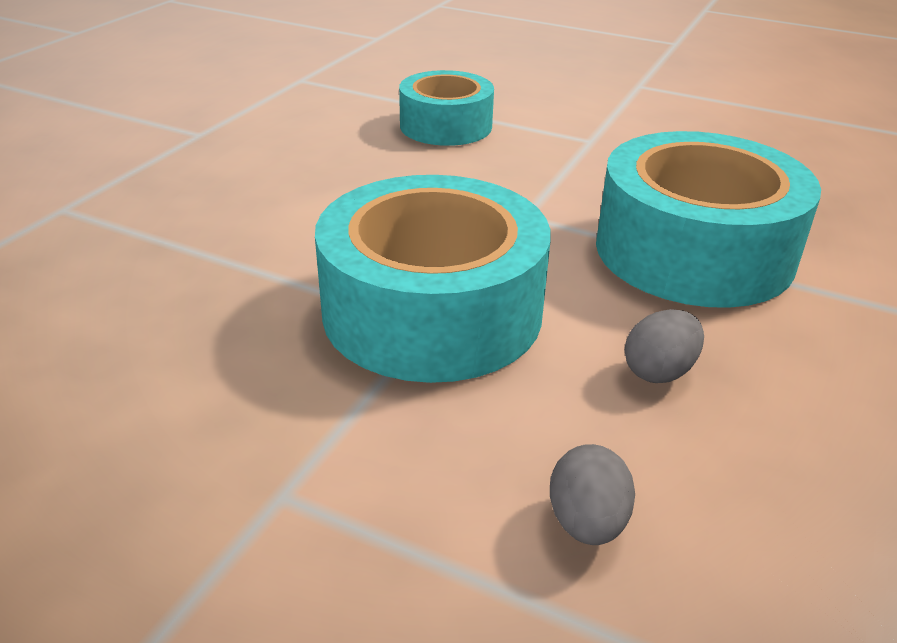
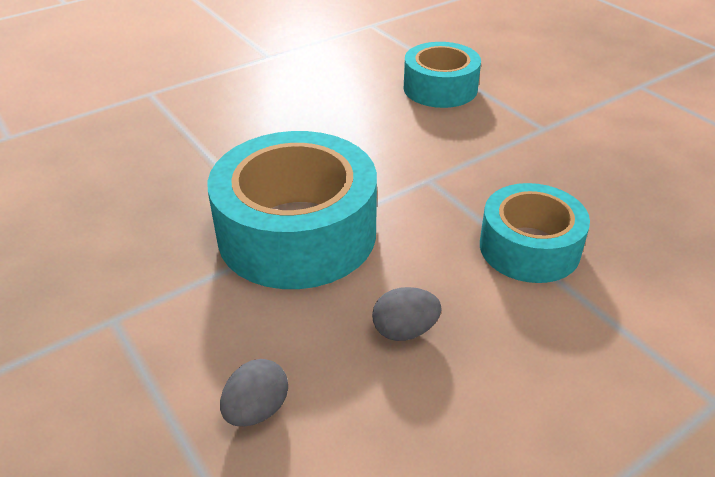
camera: 30 degrees right, 5 degrees up
turquoise tape [596,131,821,308] -> turquoise tape [480,183,590,283], size x0.61

